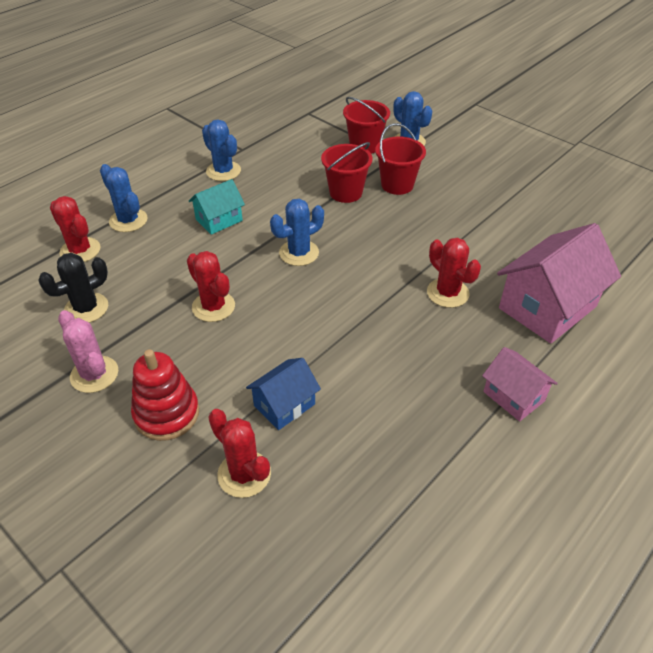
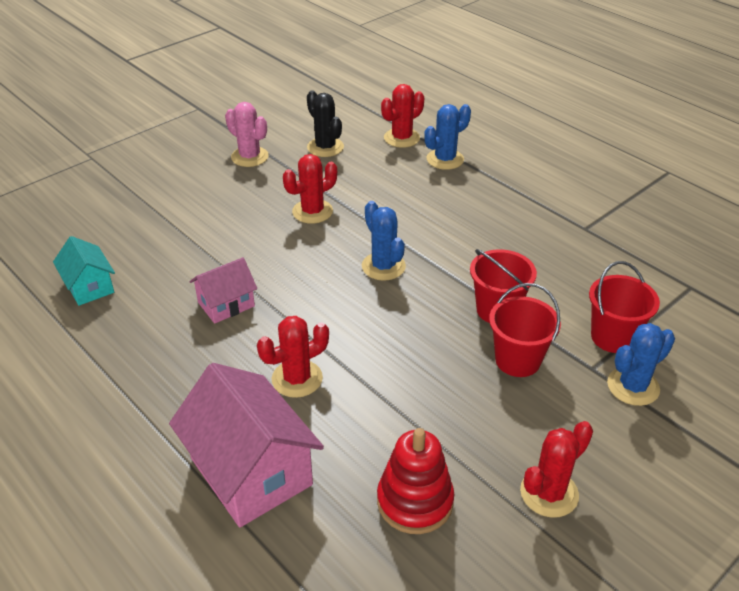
camera: 95 degrees right, 5 degrees down
pink cactus [58,310,118,393] -> pink cactus turned 75 degrees clockwise [225,102,269,167]
red stacking toy [131,349,199,441] -> red stacking toy moved to [377,428,454,534]
turquoise house [189,179,245,235] -> turquoise house moved to [53,236,115,306]
blue cactus [202,119,241,181] -> none
red cactus [208,409,271,498] -> red cactus moved to [520,421,593,518]
blue house [246,358,321,430] -> none
pink house [482,347,558,421] -> pink house moved to [190,257,257,324]

